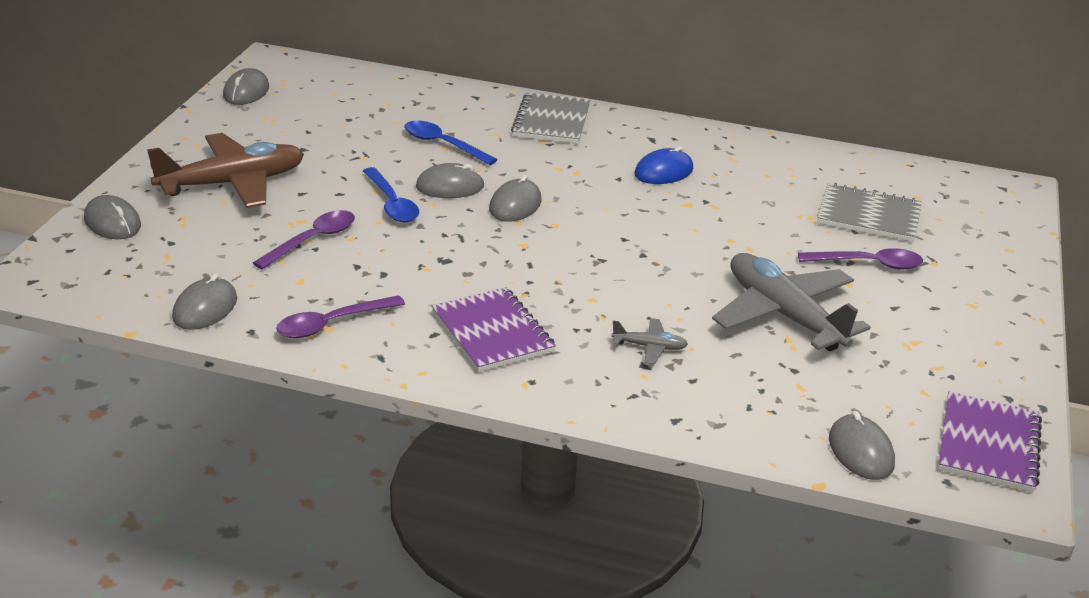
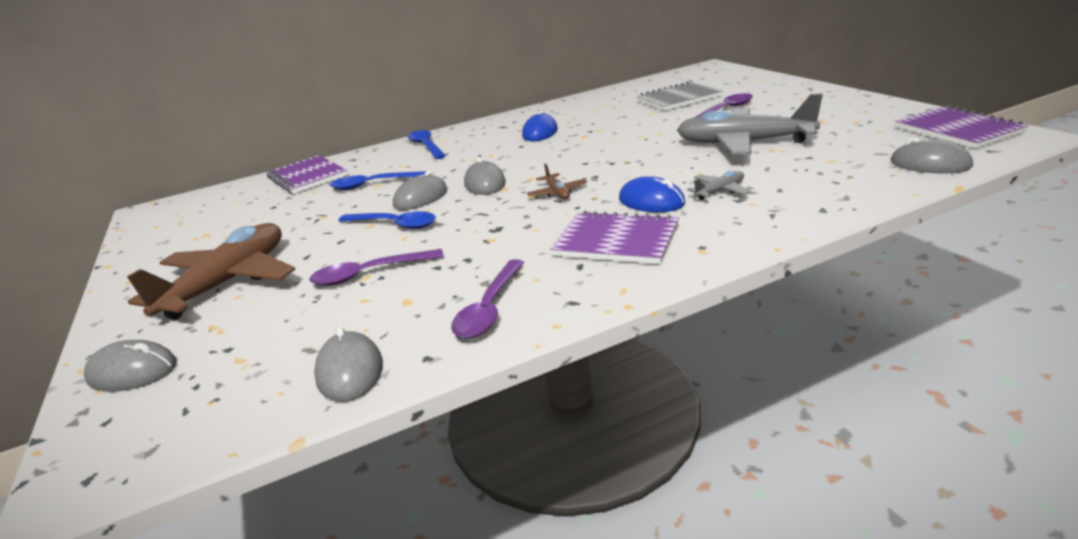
camera: 35 degrees left, 5 degrees down
grey mouse [223,68,269,105] -> none
purple spoon [253,210,355,270] -> purple spoon turned 105 degrees counterclockwise [309,249,444,286]
grey notebook [511,93,590,144] -> blue spoon [408,130,446,159]
none -> purple notebook [267,155,348,194]
none -> brown plane [527,163,587,199]
none -> blue mouse [619,176,686,212]

